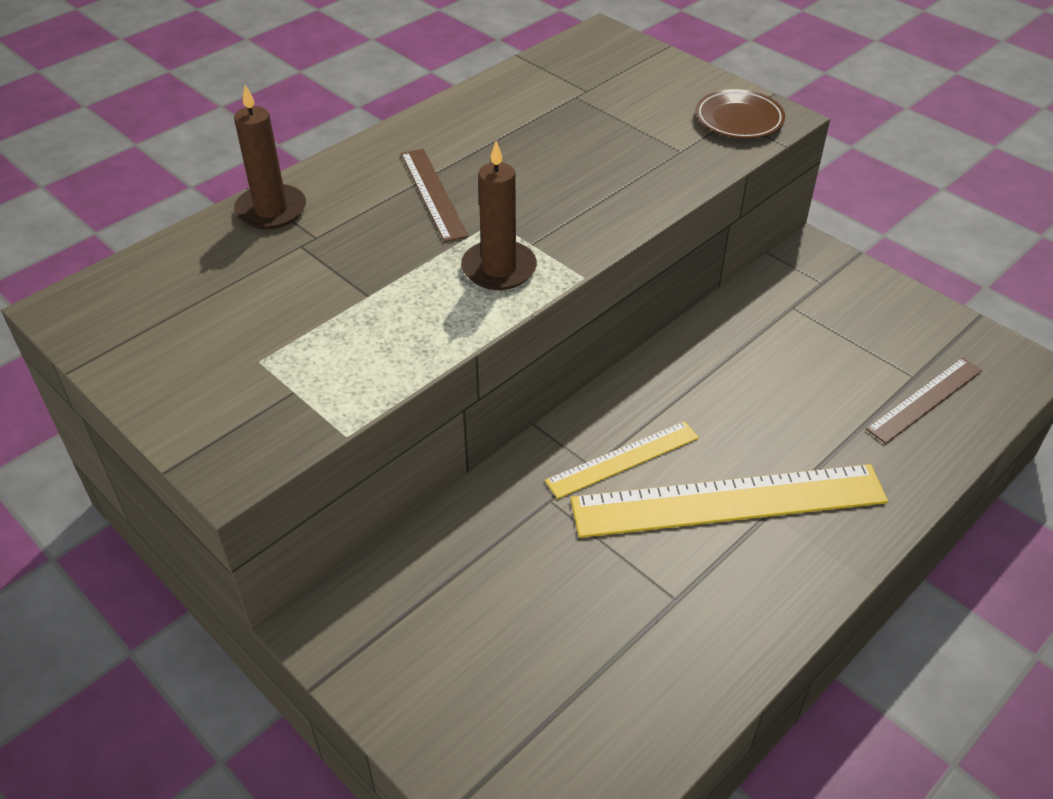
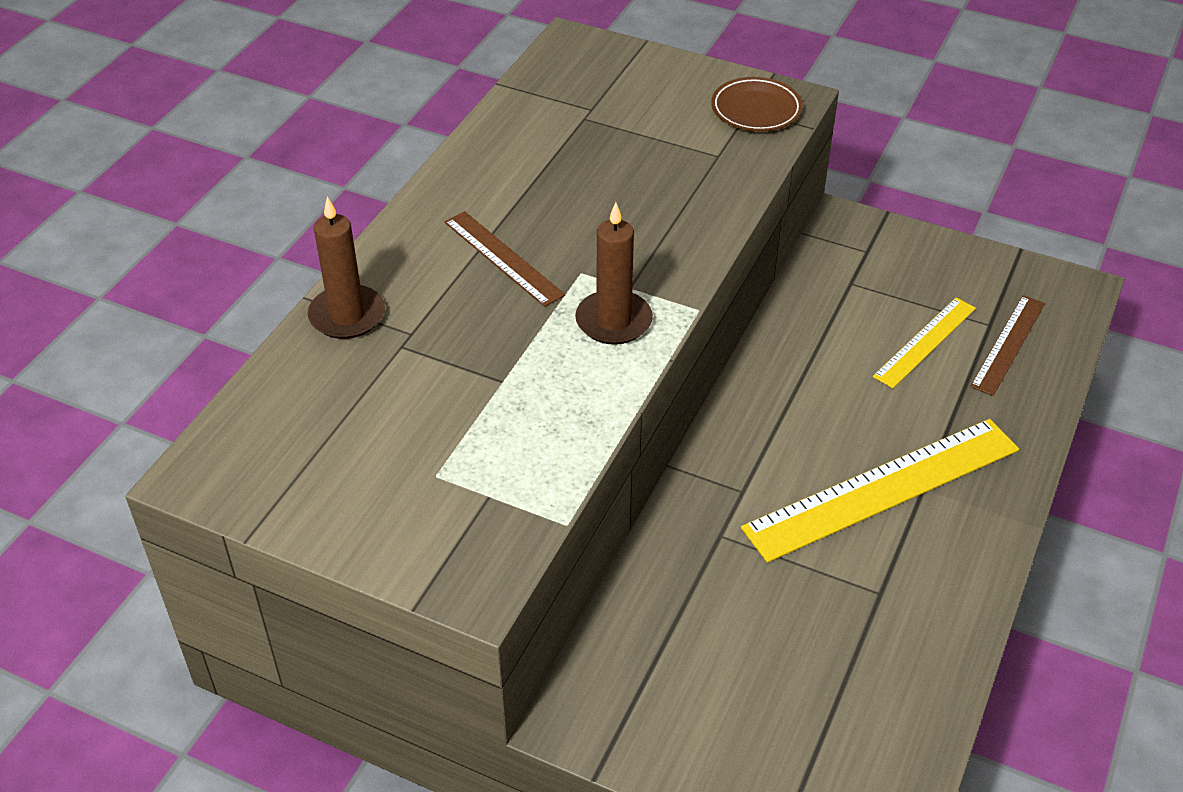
camera: 20 degrees left, 0 degrees up
yellow ruler [545,421,699,499] -> yellow ruler moved to [873,298,976,388]

